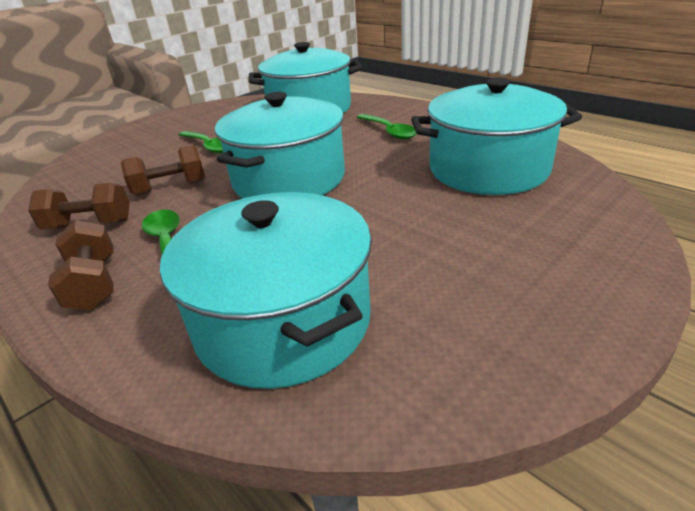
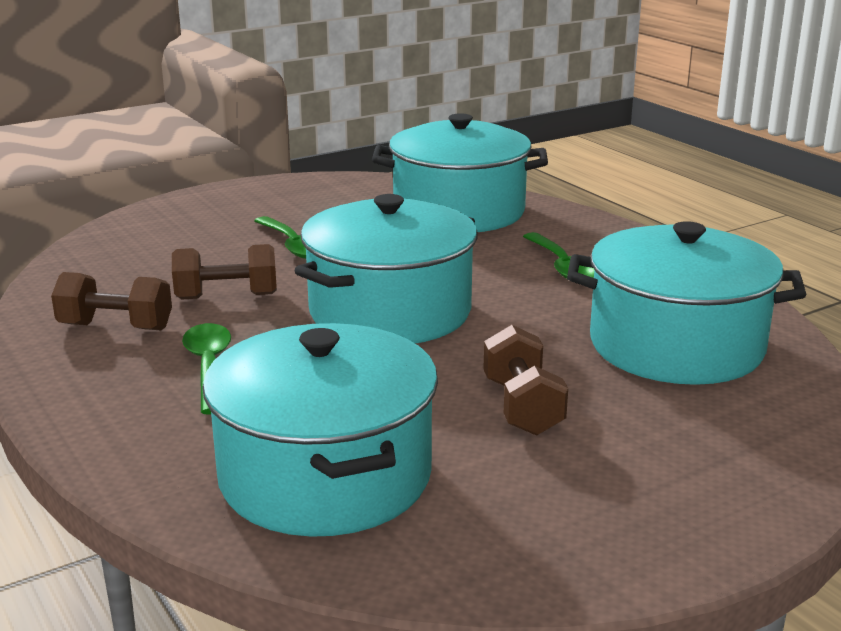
camera: 10 degrees right, 10 degrees down
brown dumbbell [48,220,114,310] -> brown dumbbell moved to [483,325,568,436]

